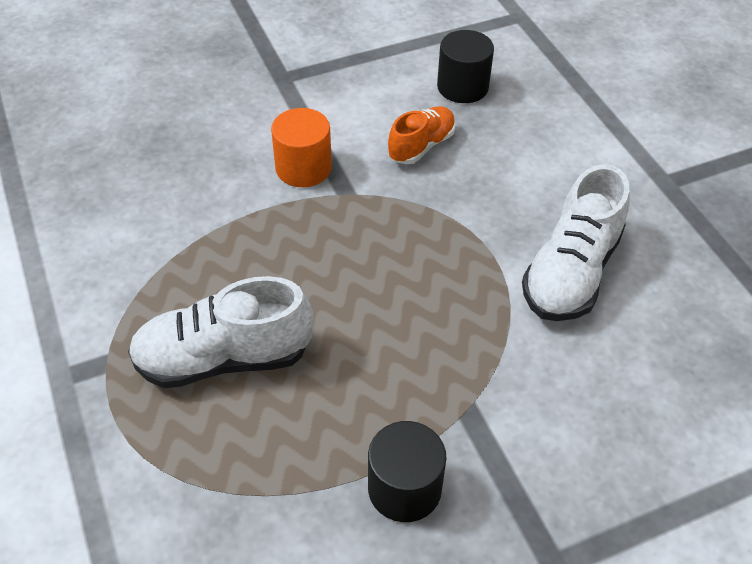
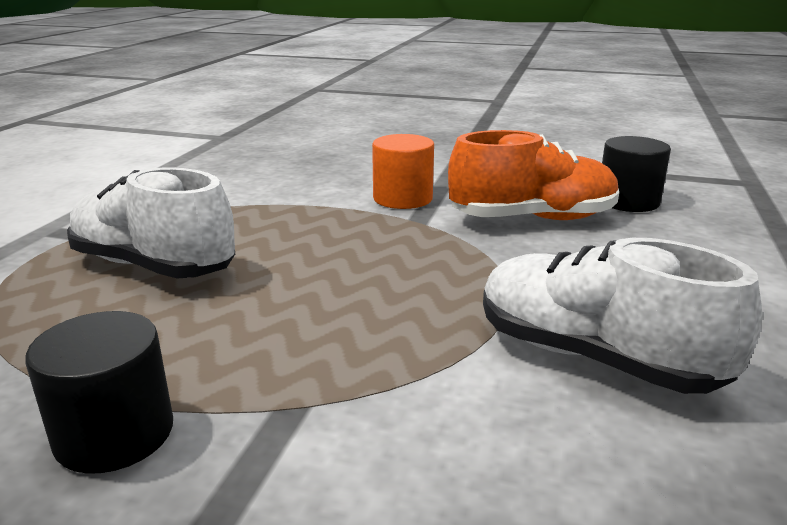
camera: 40 degrees right, 25 degrees down
orange shoe [388,106,456,164] -> orange shoe [448,130,619,220], size x1.66
white shoe [522,164,630,321] -> white shoe turned 60 degrees clockwise [483,238,762,394]

